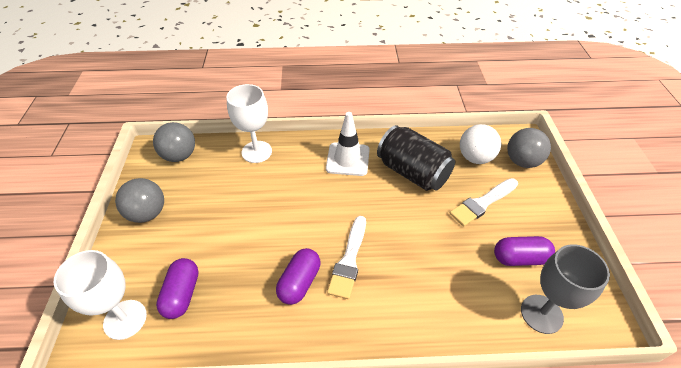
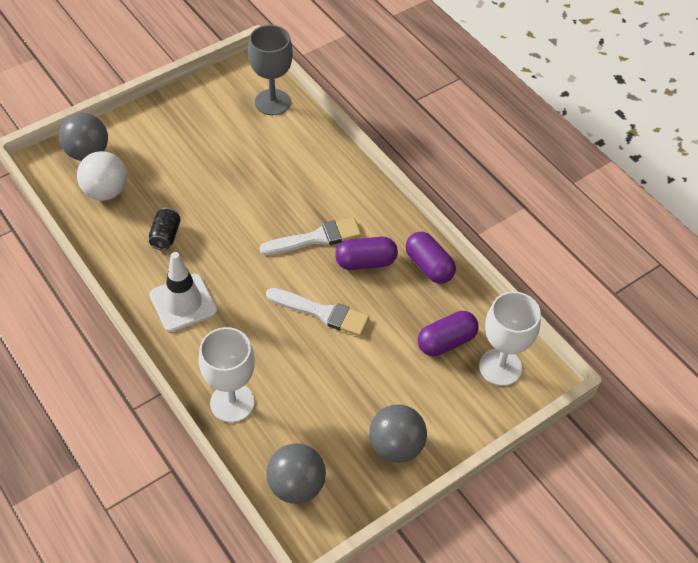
camera: 125 degrees left, 5 degrees up
black can [377,125,455,191] -> black can [149,207,181,250], size x0.46
white brush [450,178,518,227] -> white brush moved to [266,288,369,336]
purple capsule [494,236,555,266] -> purple capsule moved to [406,232,456,284]

